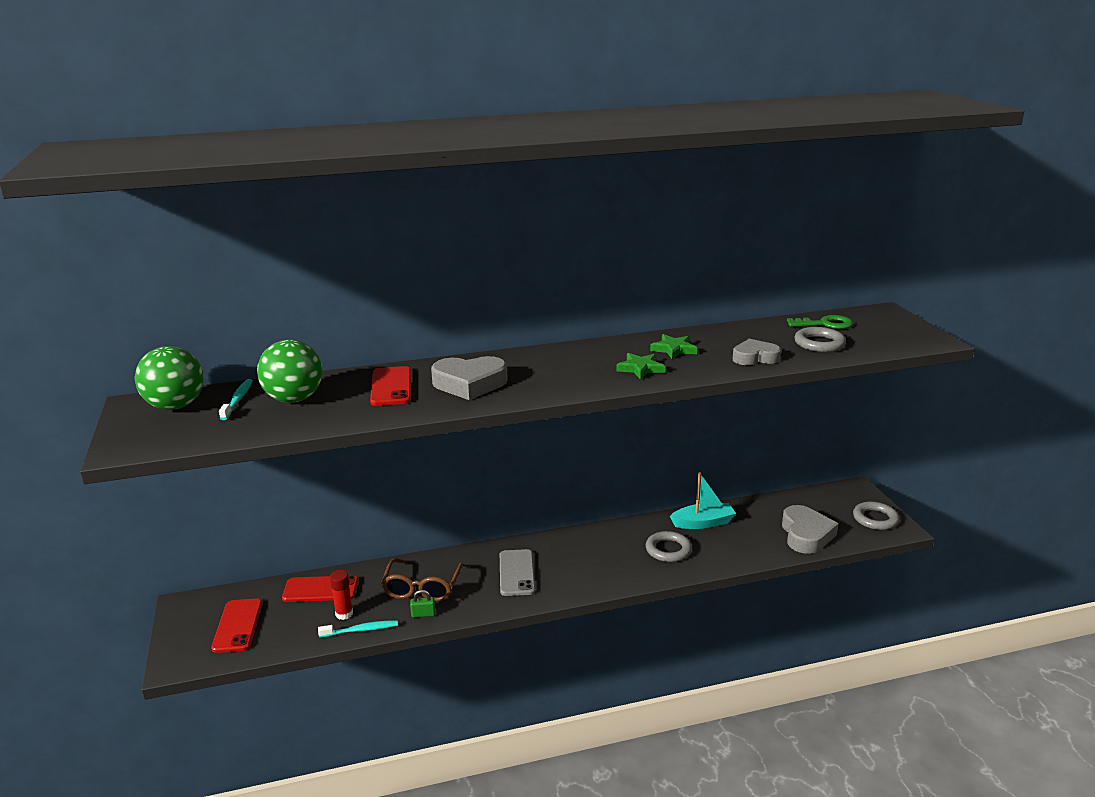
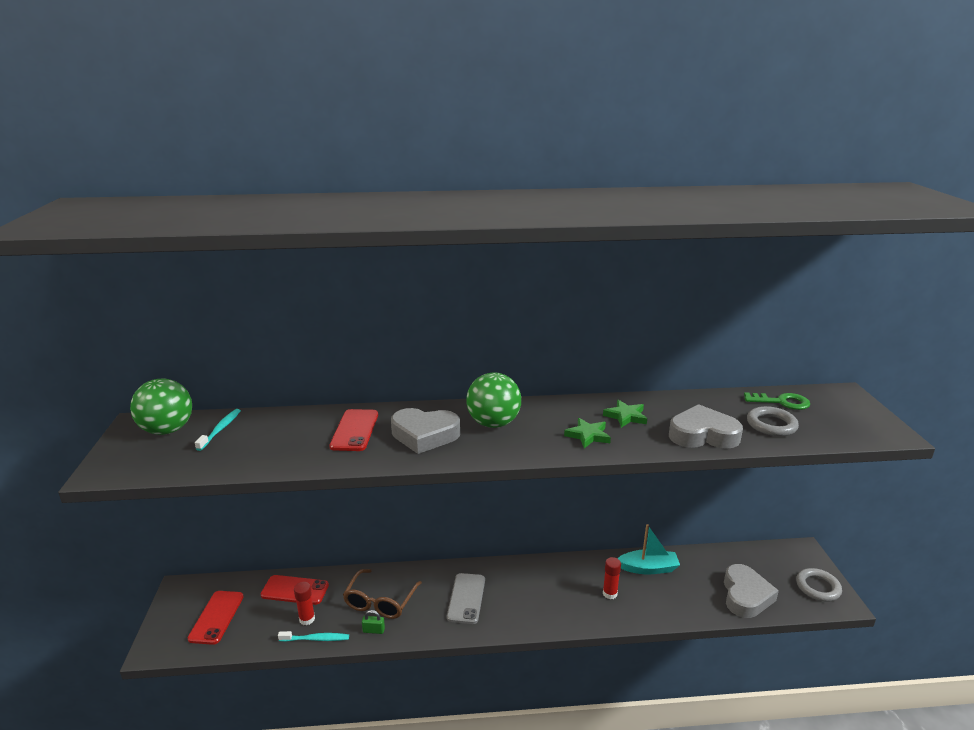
camera: 10 degrees right, 0 degrees up
green ball [257,340,323,403] -> green ball moved to [466,372,521,428]
grey ring [646,531,692,562] -> red glue stick [603,557,621,599]
grey heart [733,339,781,365] -> grey heart [669,404,743,449], size x1.51

